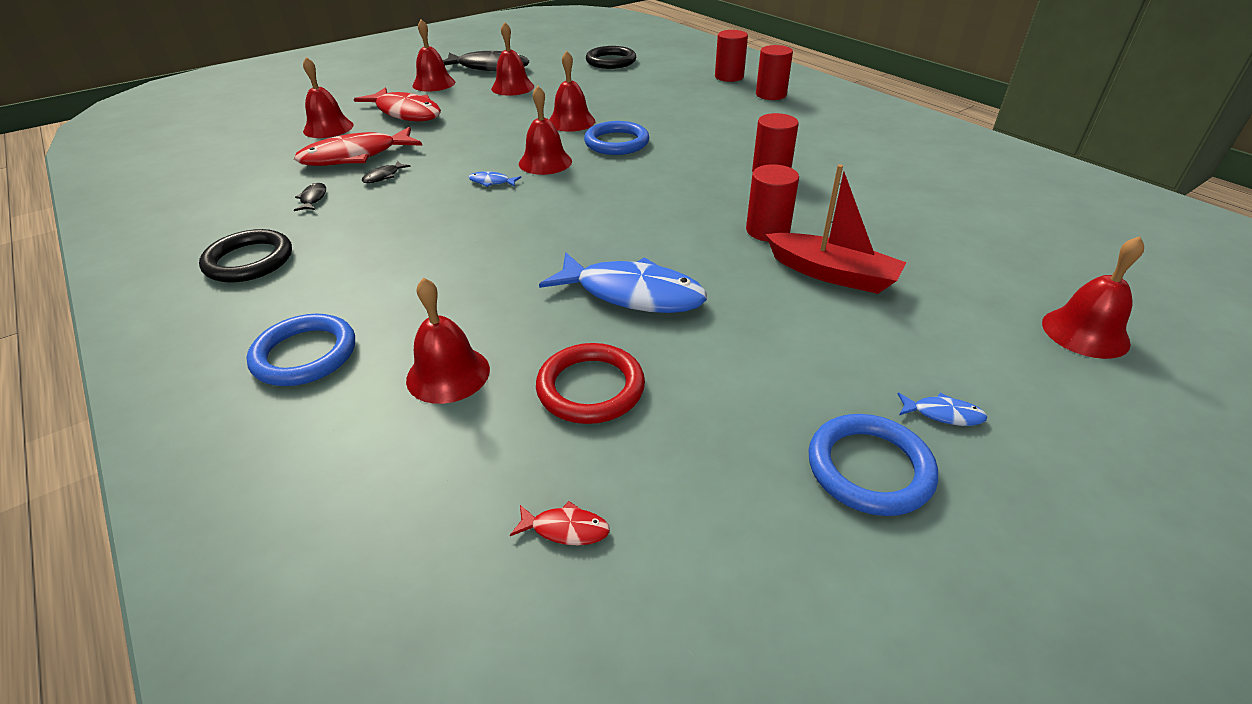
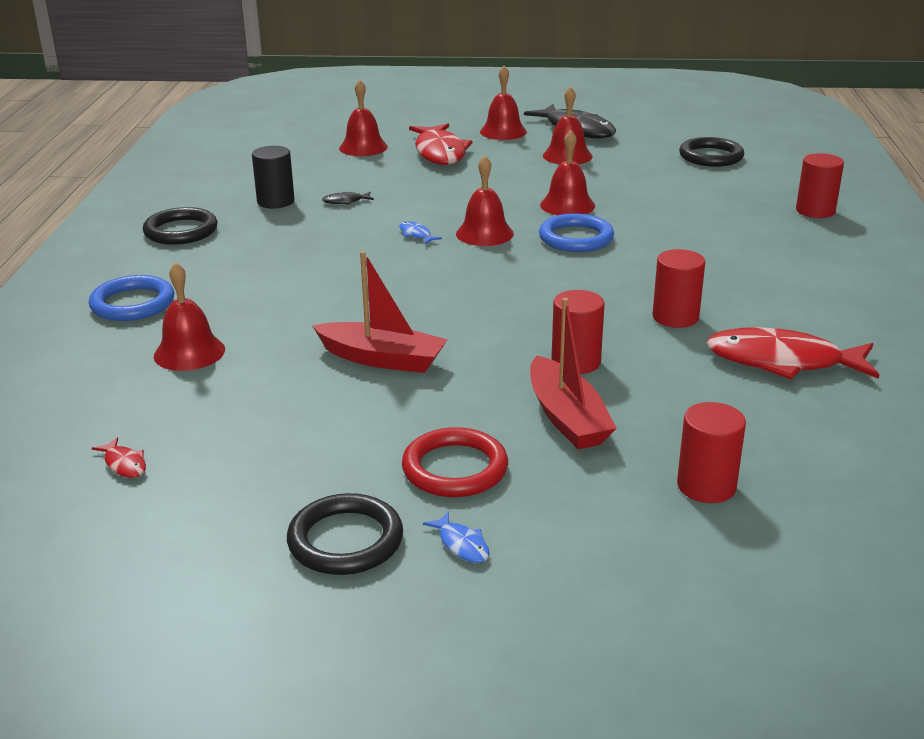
camera: 40 degrees right, 10 degrees down
red fish [294,127,422,166] -> red fish moved to [706,327,879,379]
black fish [294,183,326,211] -> black cylinder [252,146,295,208]
red ring [536,343,645,424] -> red ring moved to [402,427,508,497]
blue fish [539,252,707,313] -> red boat [313,251,448,373]
red cylinder [756,45,793,100] -> red cylinder moved to [677,402,746,503]
blue ring [808,414,938,516] -> black ring [287,493,403,575]
red bell [1042,236,1144,359] -> none

